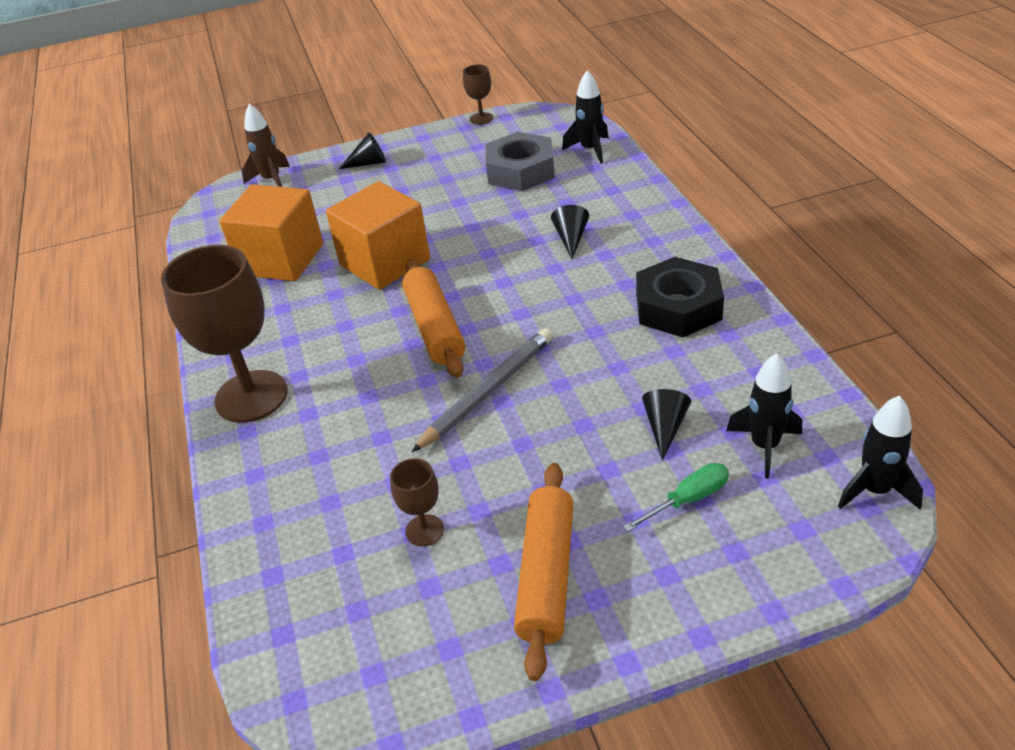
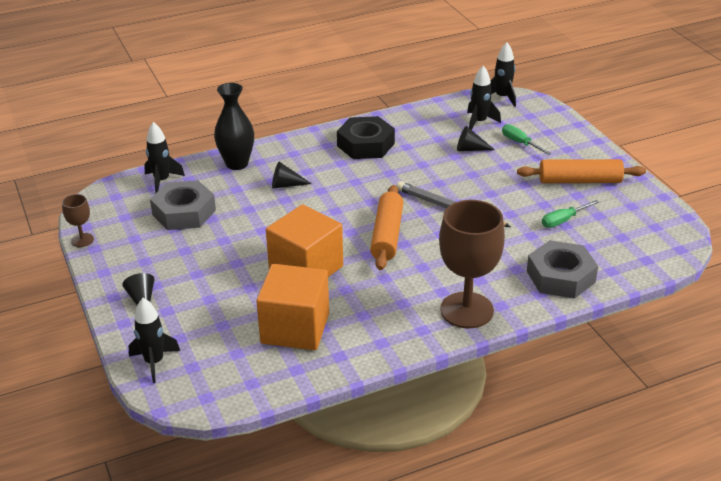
camera: 100 degrees left, 5 degrees down
brown rocket [242,104,290,187] -> black rocket [129,298,180,383]
brown goblet [390,458,444,546] -> green screwdriver [542,200,599,228]
orange rolling pin [402,259,465,378] -> orange rolling pin turned 60 degrees counterclockwise [370,185,404,270]
none -> black vase [214,83,254,170]
none -> grey nut [527,240,598,299]

